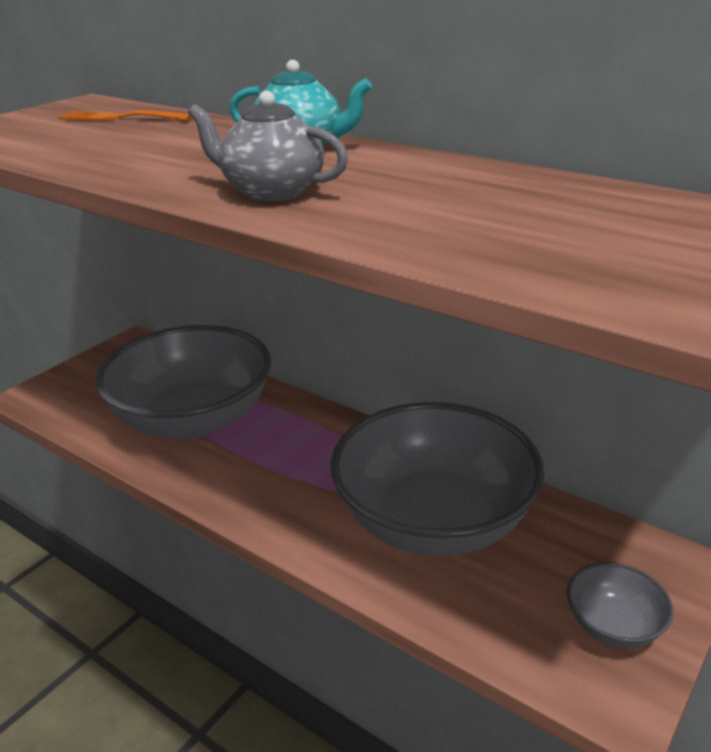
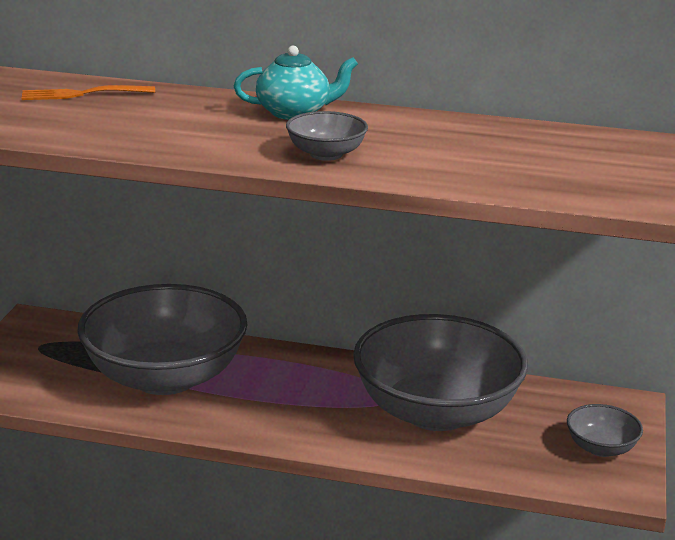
camera: 25 degrees left, 5 degrees down
grey teapot [188,91,348,201] -> grey bowl [286,111,368,161]

